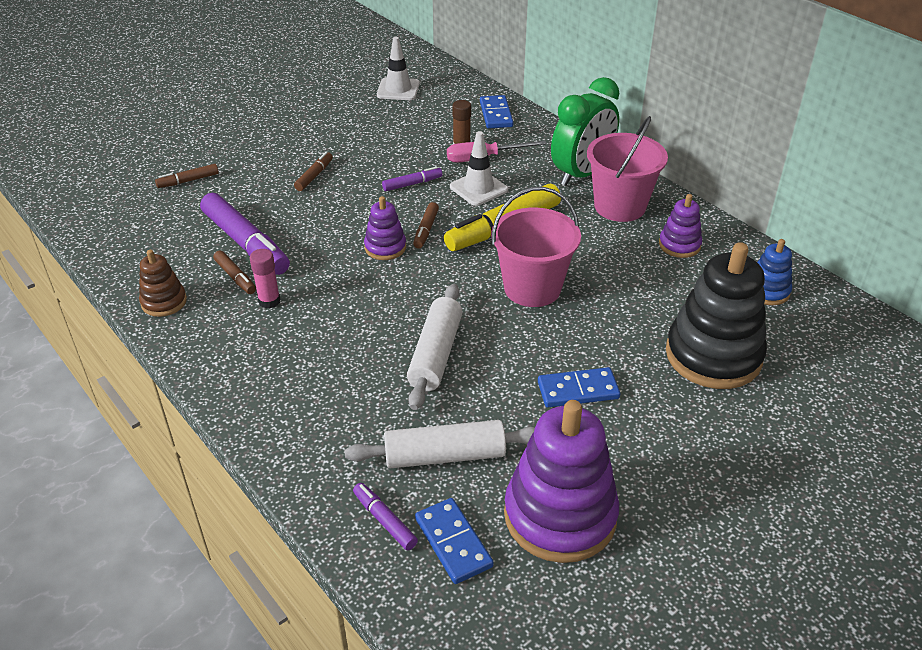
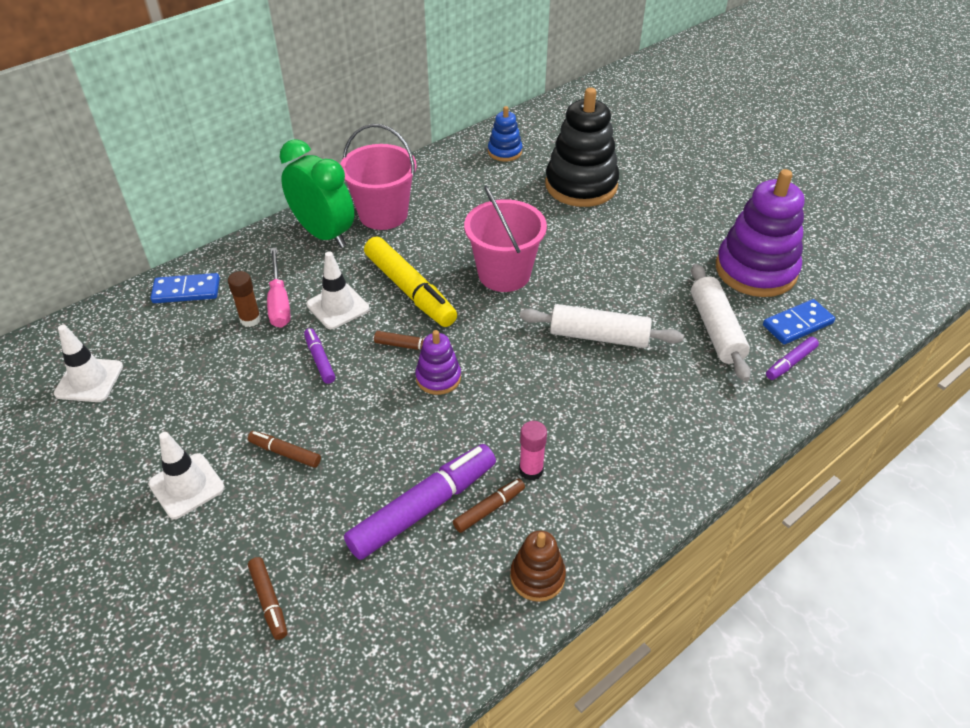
camera: 90 degrees left, 5 degrees up
blue domino [538,367,620,407] -> none
purple stacking toy [659,194,702,258] -> none
none -> white traffic cone [148,432,225,519]

